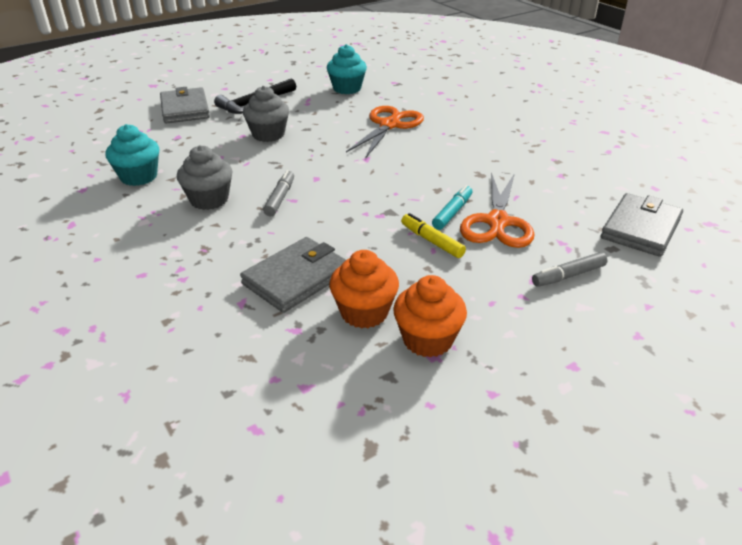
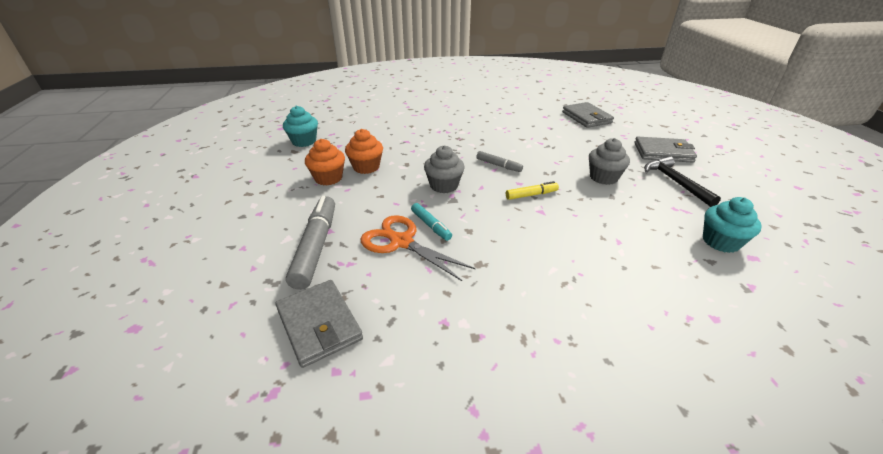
camera: 115 degrees right, 0 degrees up
turquoise cupcake [106,124,159,186] -> turquoise cupcake moved to [283,106,318,147]
grey cupcake [177,145,233,210] -> grey cupcake moved to [424,145,465,193]
grey wallet [240,237,346,313] -> grey wallet moved to [562,102,614,128]
orange scissors [346,106,424,158] -> none
yellow marker [401,213,466,258] -> yellow marker moved to [506,181,559,200]
grey marker [532,252,608,287] -> grey marker [286,196,335,290], size x1.90

